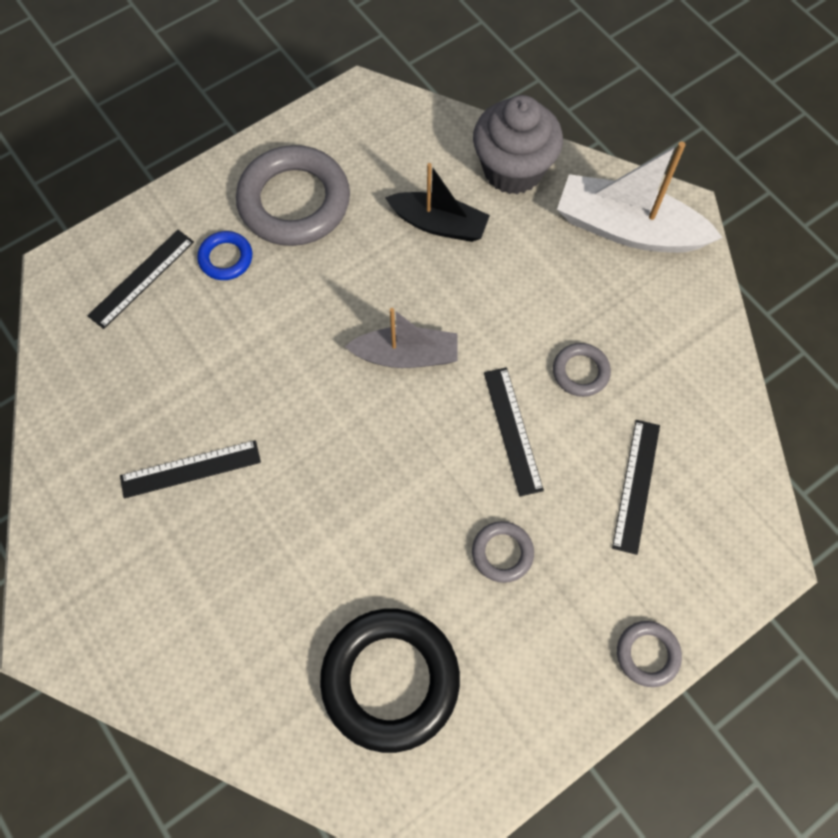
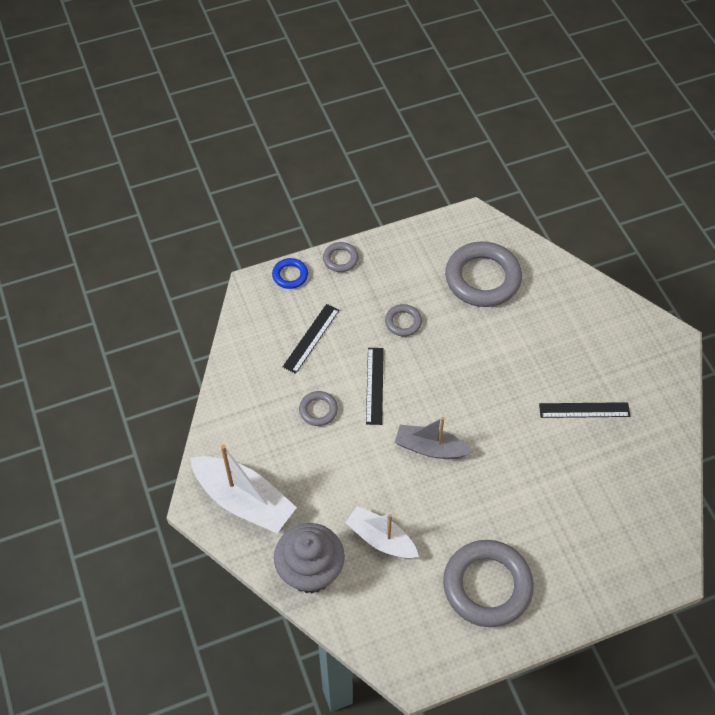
camera: 165 degrees left, 10 degrees down
black ruler [87,230,194,329] -> none
blue ring [197,231,252,280] -> blue ring moved to [272,258,308,289]
black ring [320,609,460,753] -> grey ring [445,242,522,307]
black boat [385,163,490,242] -> white boat [345,506,419,558]

